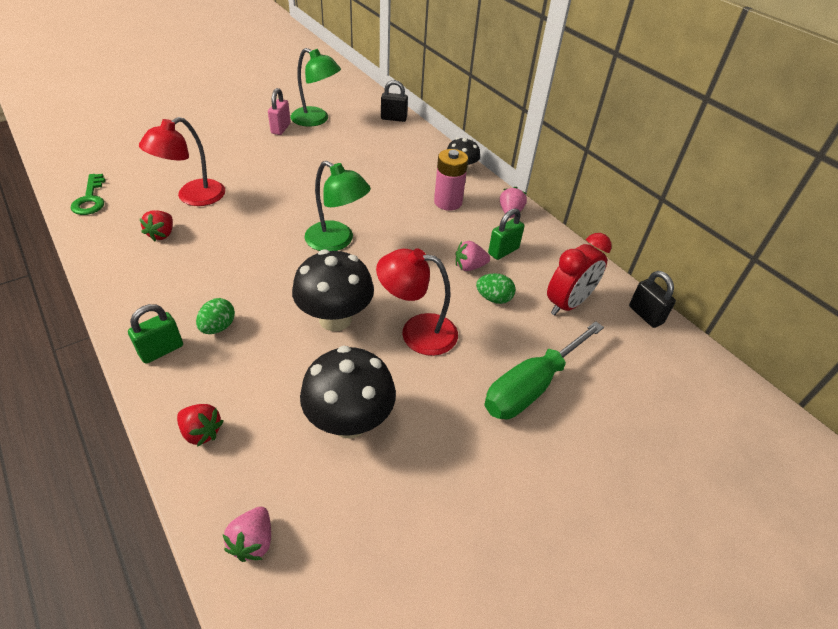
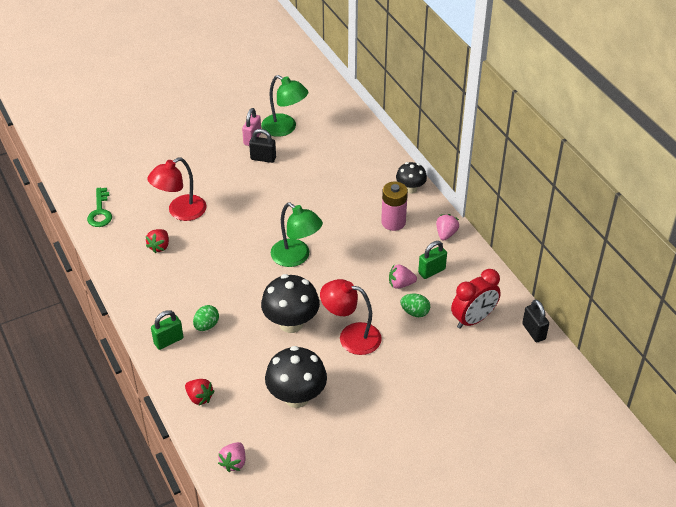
camera: 10 degrees right, 0 degrees up
black padlock [381,80,408,122] -> black padlock moved to [249,129,276,163]
green screwdriver [484,321,604,419] -> none

